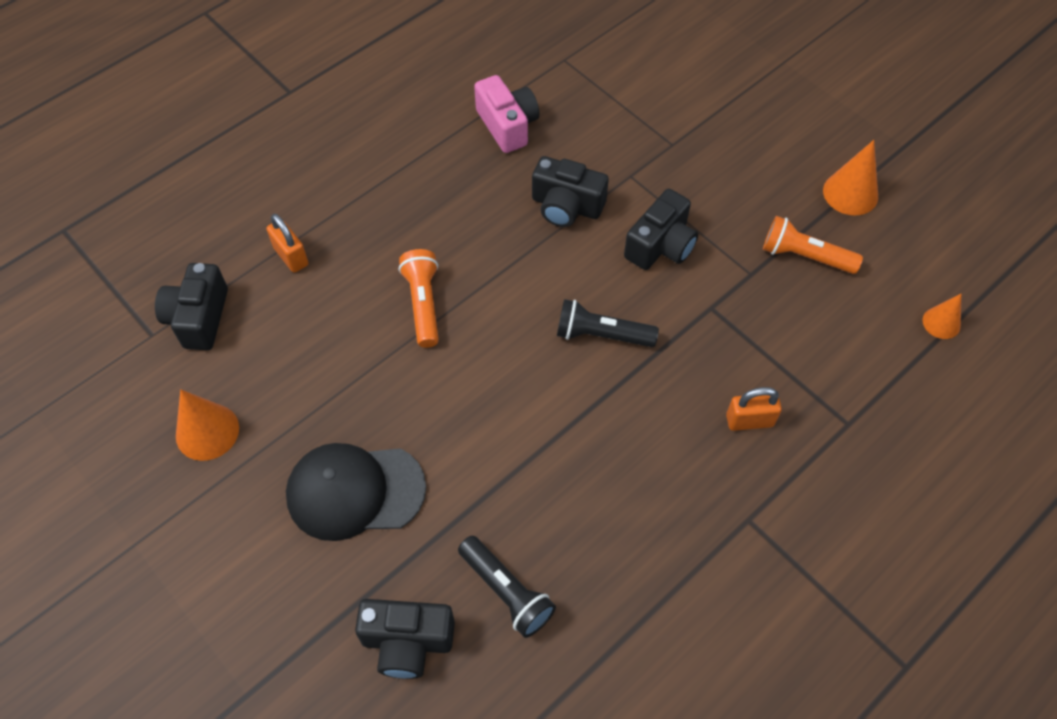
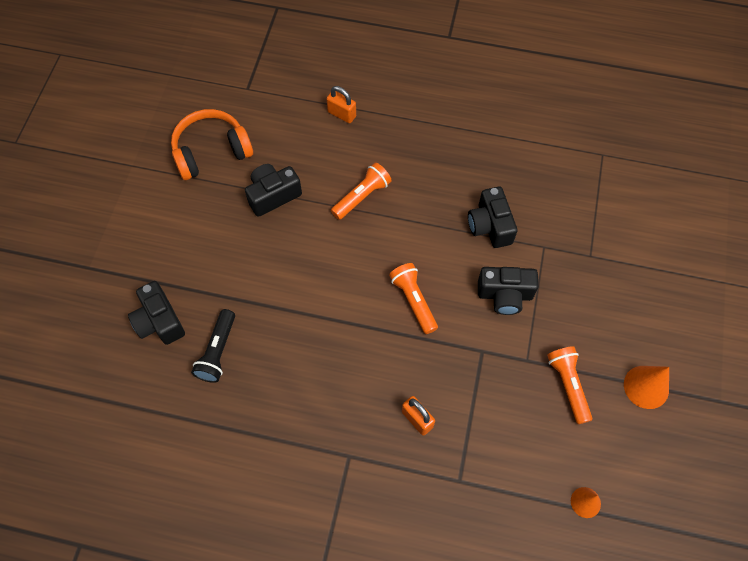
camera: 55 degrees right, 5 degrees up
black camera [155,263,228,350] -> black camera moved to [245,164,302,217]
orange cone [176,389,239,461] -> orange headphones [171,109,253,180]
orange padlock [266,214,309,273] -> orange padlock turned 75 degrees counterclockwise [327,86,356,123]
black cap [286,443,426,541] -> none
pink camera [474,75,539,153] -> none
black flashlight [557,299,659,347] -> orange flashlight [389,263,438,334]

